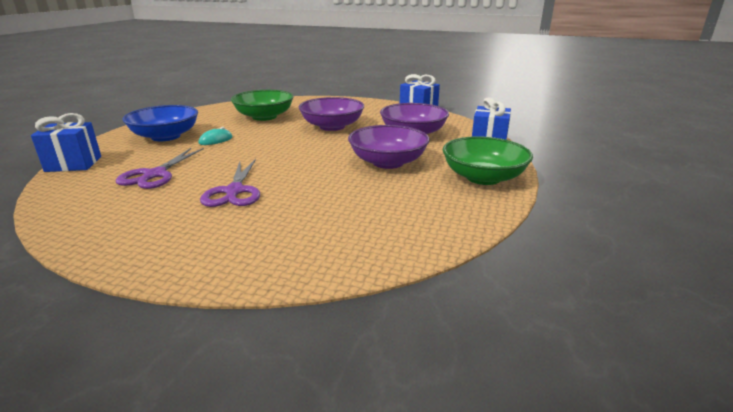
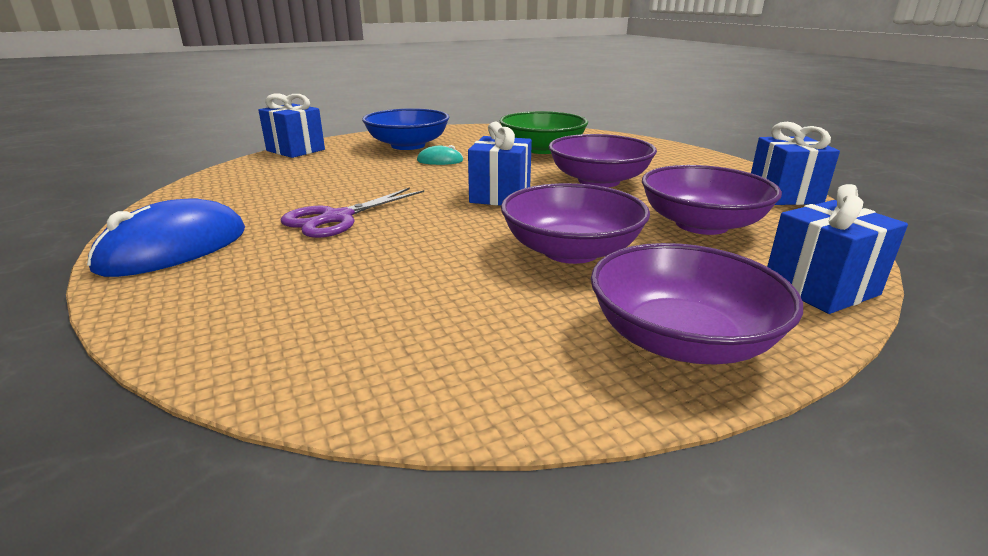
camera: 45 degrees right, 0 degrees up
purple scissors [116,148,204,189] -> none
green bowl [443,136,533,185] -> purple bowl [591,243,803,364]
none -> blue mouse [87,198,245,277]
none -> blue gift [468,122,532,206]

